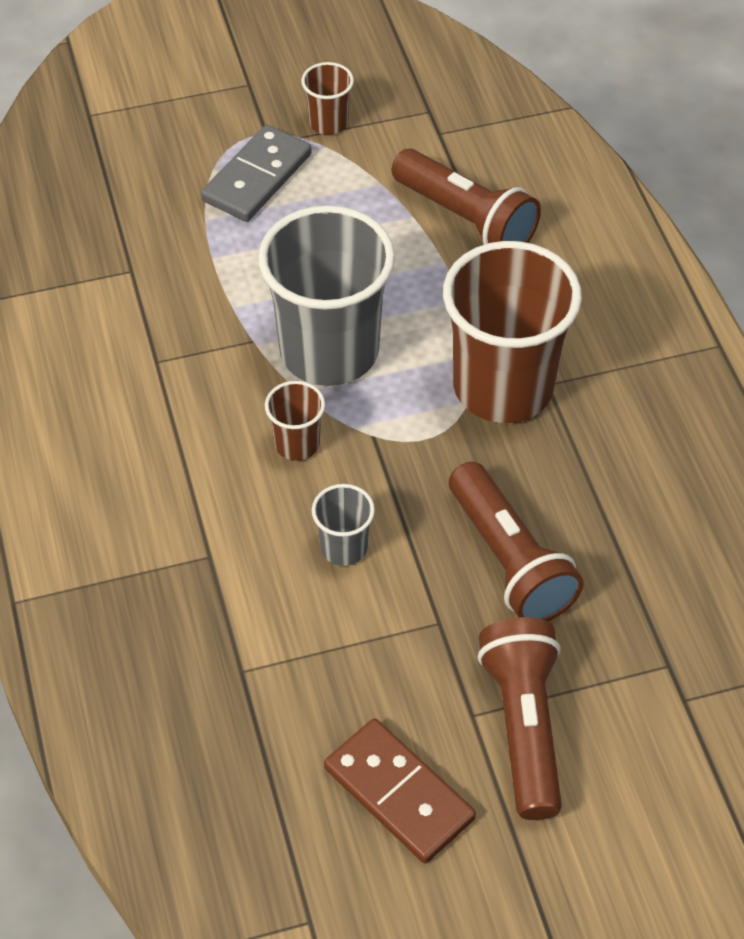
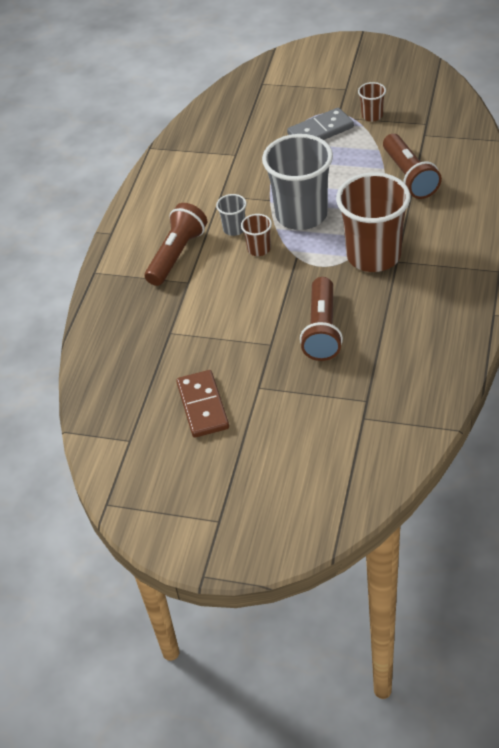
camera: 35 degrees right, 5 degrees down
grey cup [312,484,375,566] -> grey cup moved to [216,194,247,236]
brown flashlight [478,617,562,820] -> brown flashlight moved to [145,203,207,286]

